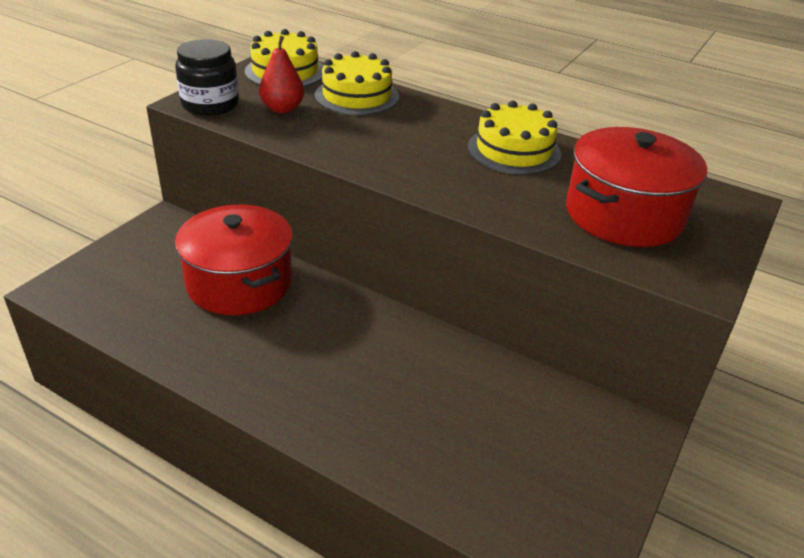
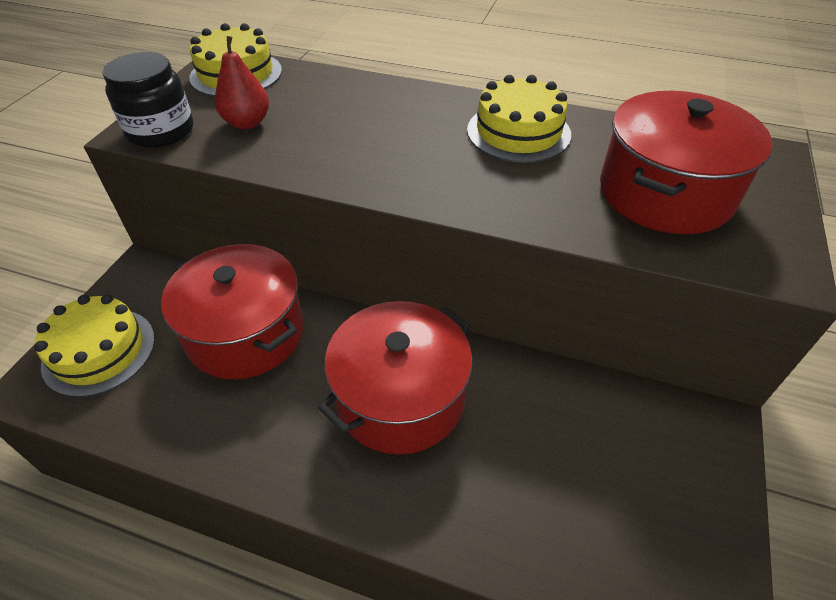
camera: 10 degrees left, 10 degrees up
yellow cake [315,51,399,115] -> yellow cake moved to [34,294,155,397]
none -> red pot [318,301,472,455]

